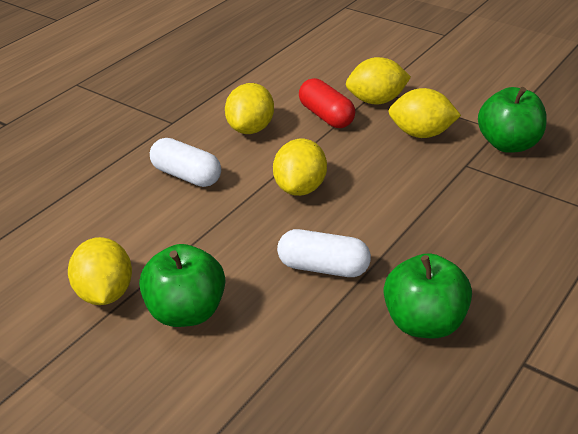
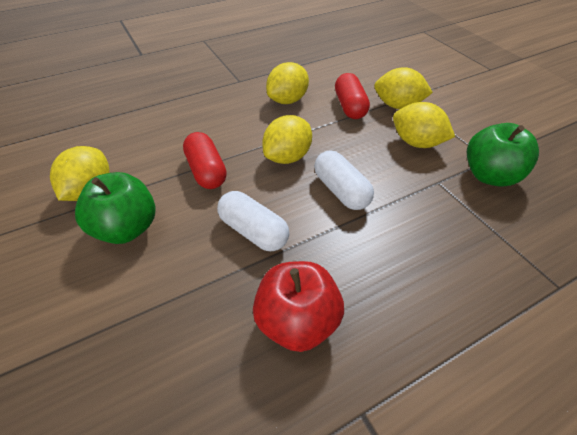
camera: 25 degrees right, 10 degrees up
white capsule [150,138,221,187] -> white capsule moved to [314,150,374,210]
green apple [384,253,472,338] -> red apple [253,261,344,352]
none -> red capsule [183,132,227,189]

